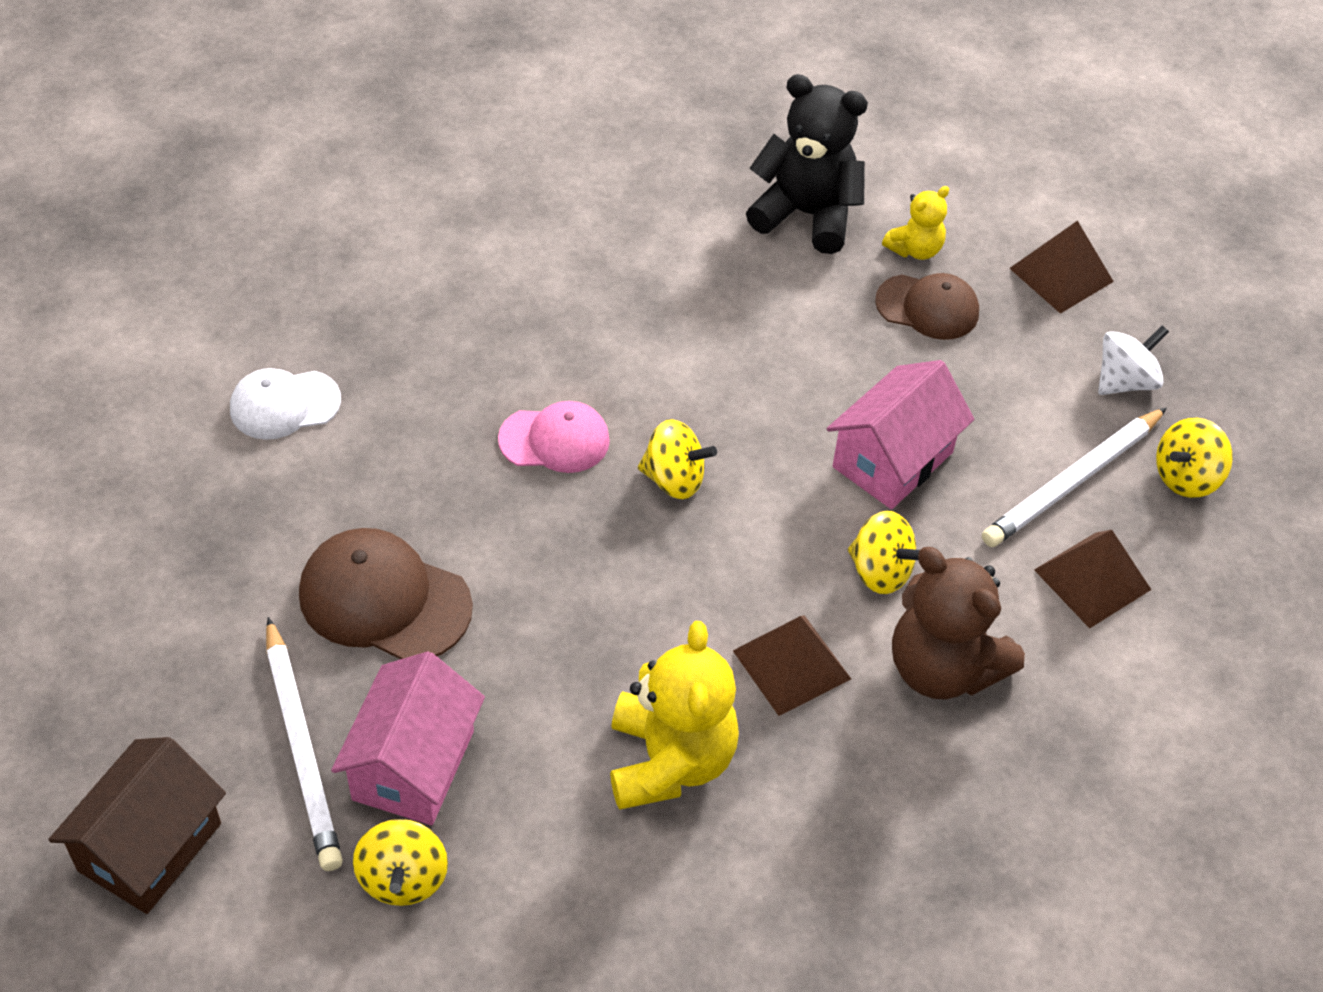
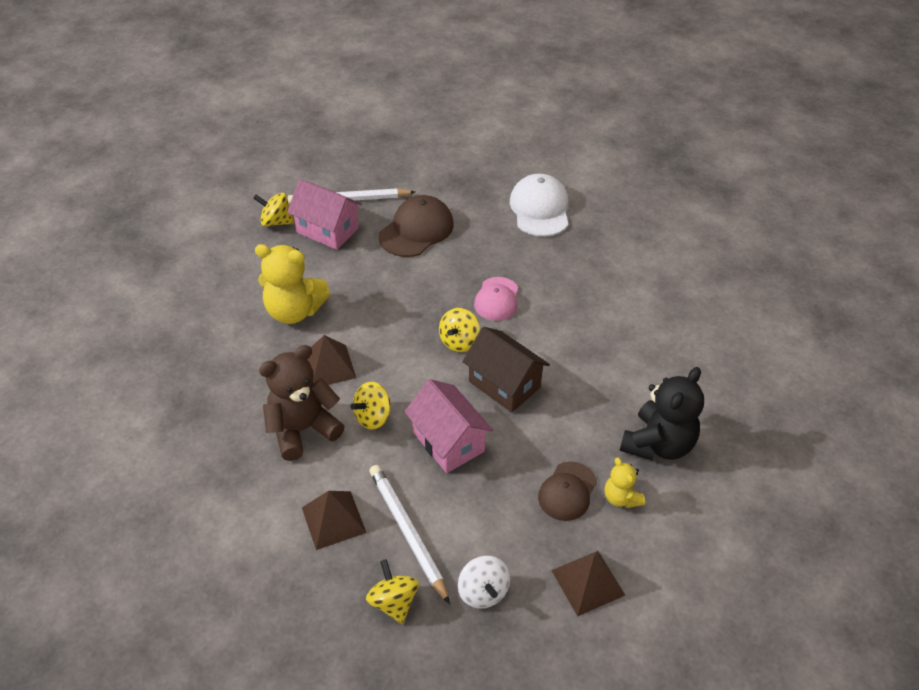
camera: 105 degrees right, 5 degrees down
brown house [48,737,226,914] -> brown house moved to [463,327,550,413]
white cap [230,368,341,440] -> white cap [510,174,569,237], size x1.51

